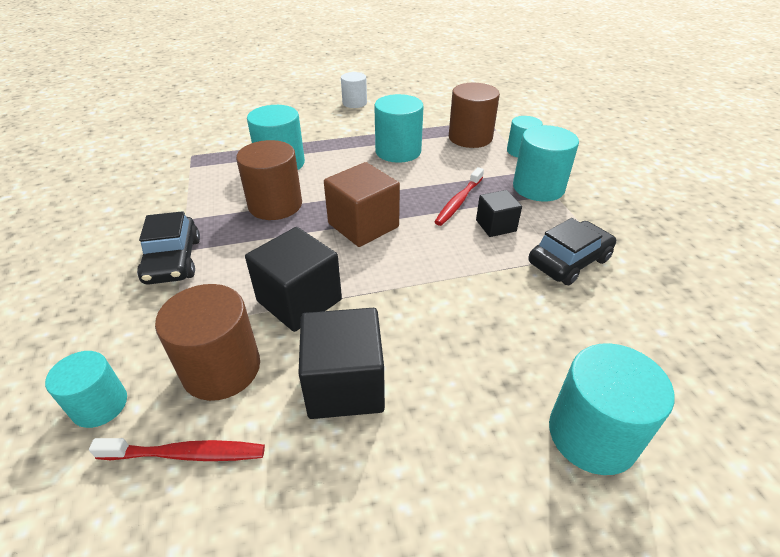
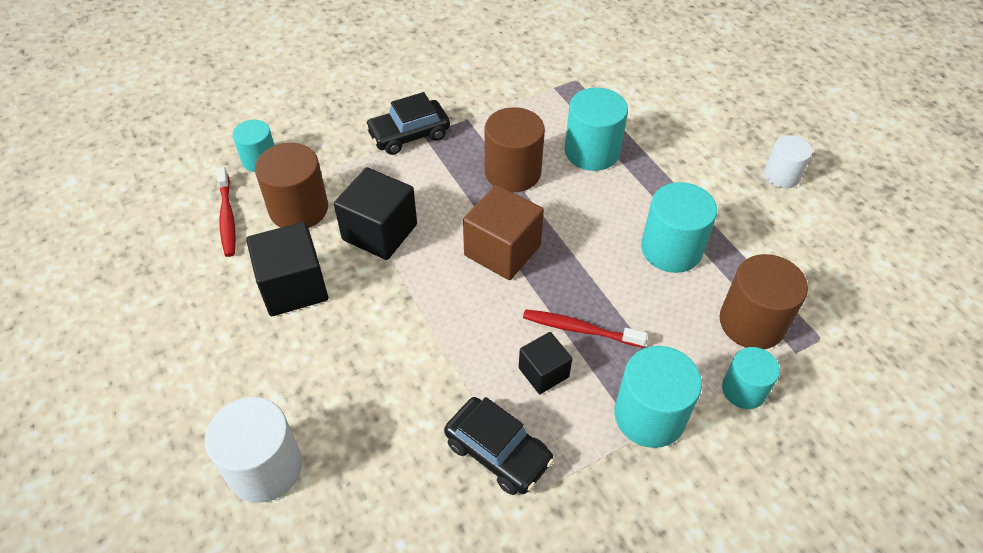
camera: 75 degrees right, 10 degrees up
turquoise cylinder [549,343,674,475] -> white cylinder [205,397,302,503]

